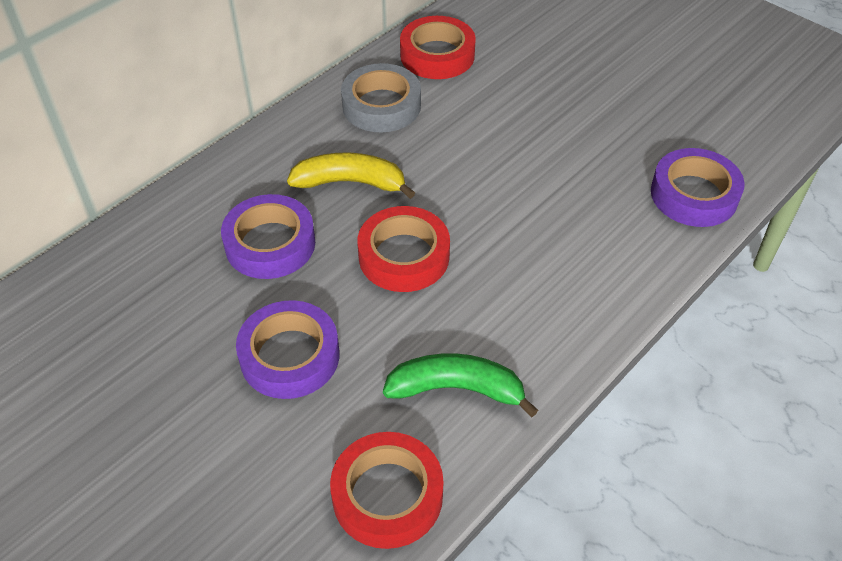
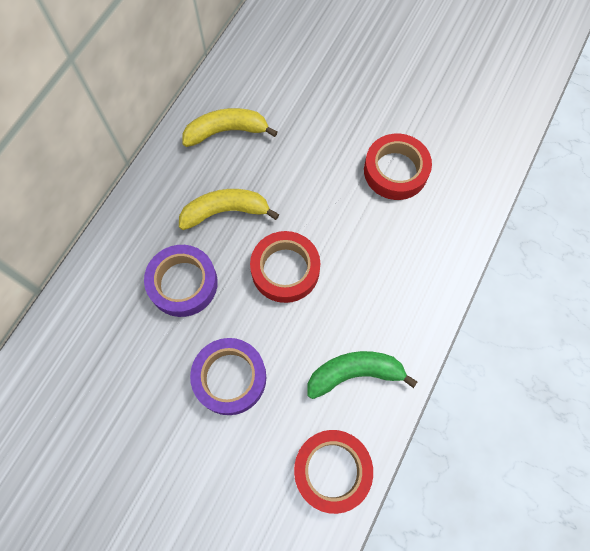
camera: 15 degrees left, 20 degrees up
grey tape [341,63,421,132] -> yellow banana [182,108,278,147]
red tape [400,16,476,79] -> red tape moved to [364,134,432,200]
purple tape [651,148,745,227] -> none

